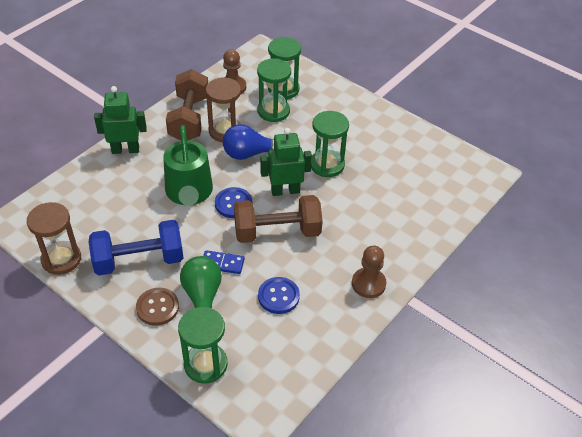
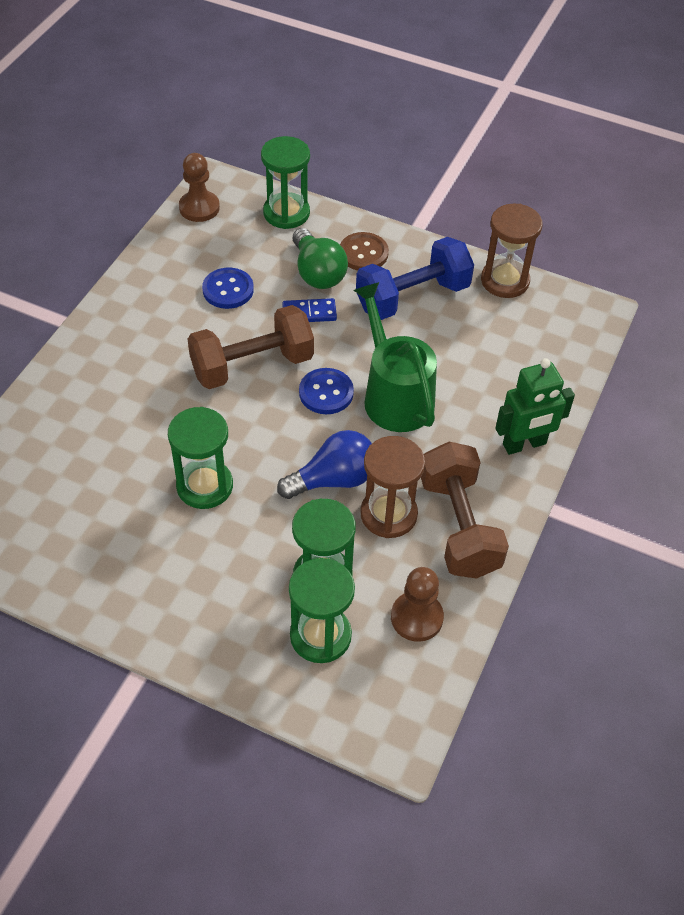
camera: 165 degrees right, 5 degrees up
green robot [260,128,312,196] -> none
brown pawn [352,245,387,298] -> brown pawn moved to [179,153,220,222]

